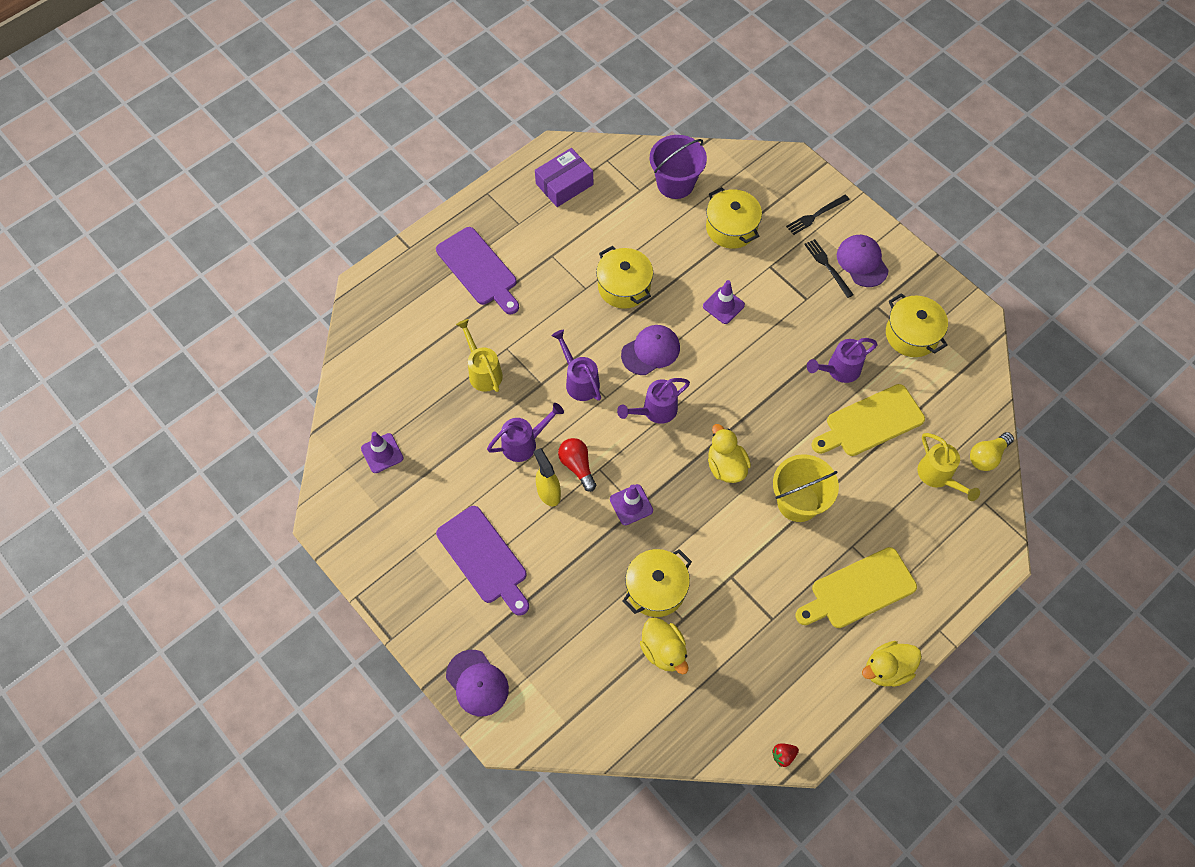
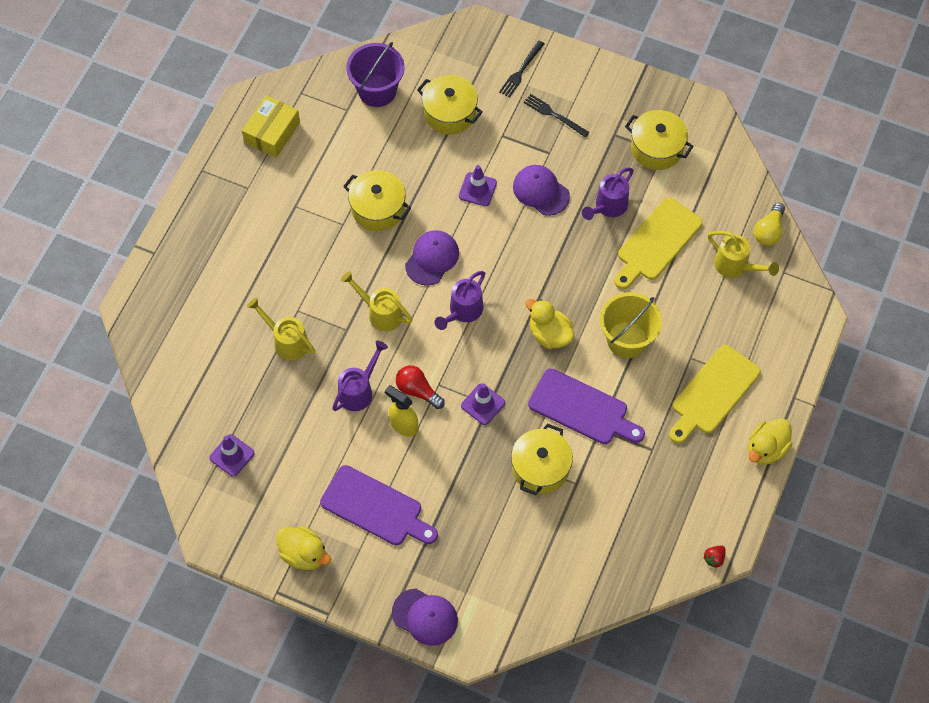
camera: 25 degrees left, 0 degrees up
purple cutting board [436,227,519,314] -> purple cutting board moved to [528,368,645,444]
purple box [535,148,593,207] -> yellow box [242,95,300,158]
purple watering can [552,330,601,401] -> yellow watering can [341,271,413,331]
yellow duck [640,617,688,674] -> yellow duck moved to [276,526,331,570]
purple cap [837,235,889,287] -> purple cap moved to [513,165,570,216]

